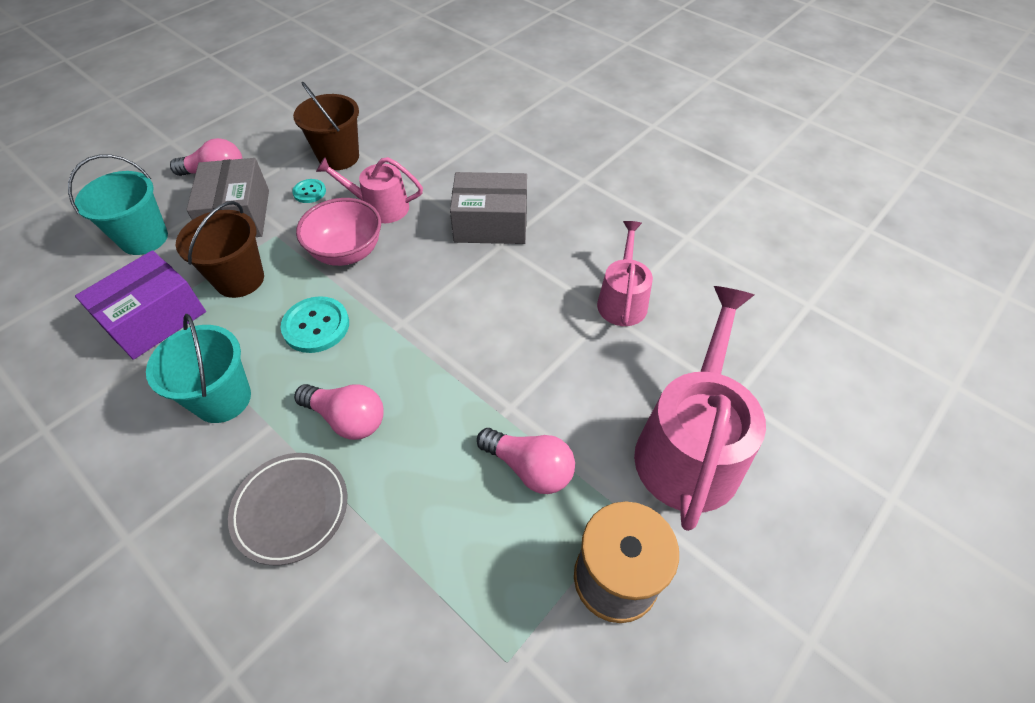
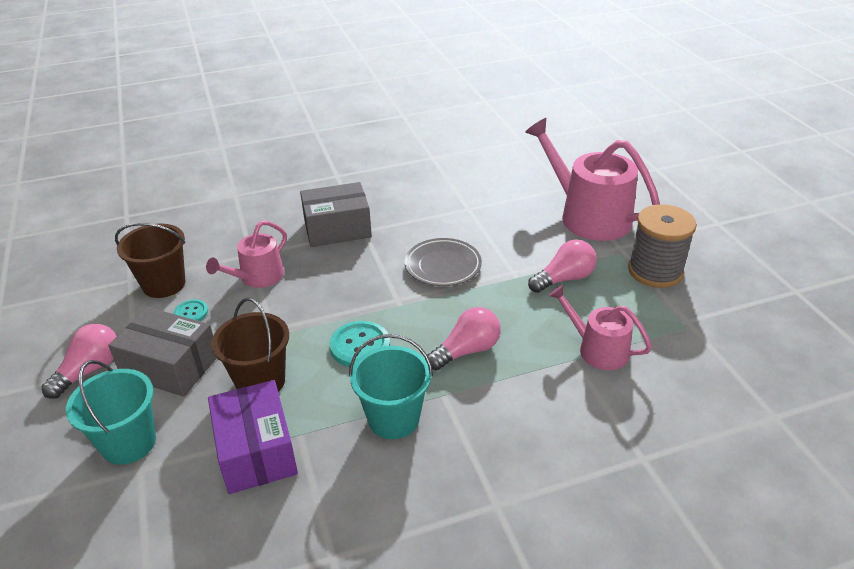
camera: 60 degrees left, 15 degrees down
grey plate [228,453,347,565] -> grey plate moved to [405,238,482,286]
pink bowl [296,198,381,266] -> none
grey box [450,172,527,244] -> grey box turned 45 degrees clockwise [300,182,372,247]
pink watering can [597,221,653,326] -> pink watering can moved to [549,285,652,370]

